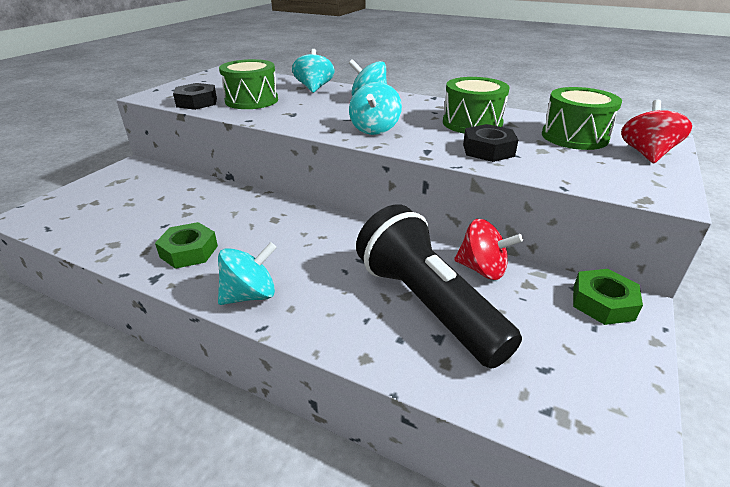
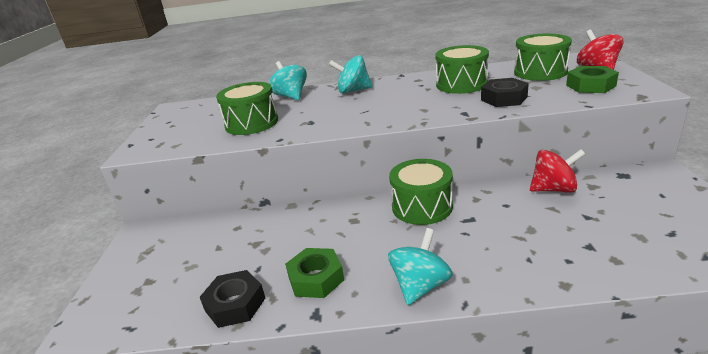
camera: 25 degrees left, 5 degrees down
black nut [173,83,217,110] -> black nut moved to [200,270,265,328]
turquoise spinning top [349,82,402,135] -> none
black flashlight [356,204,522,369] -> none
green nut [573,269,643,325] -> green nut moved to [566,66,619,93]
none -> green drum [389,159,453,225]

